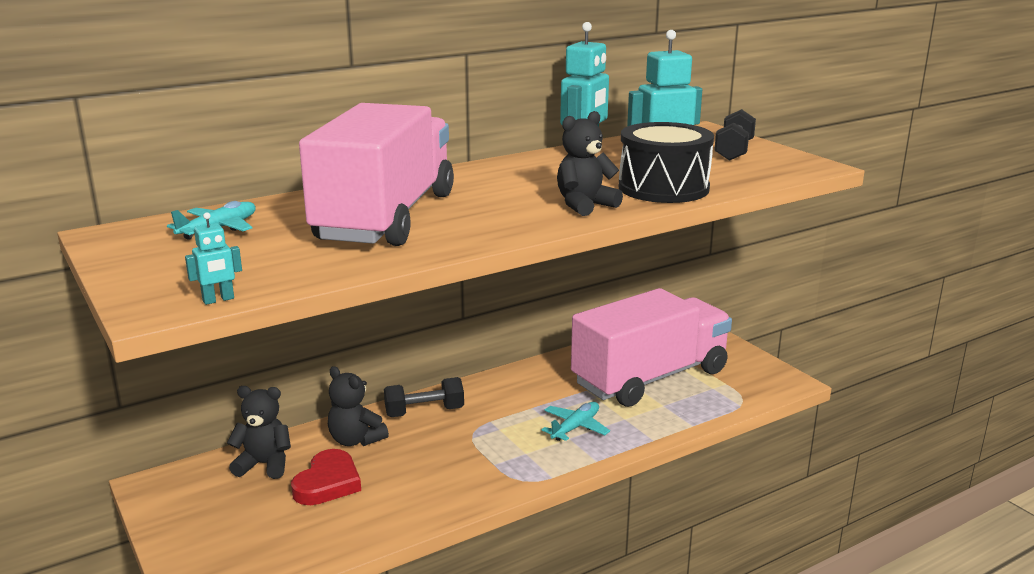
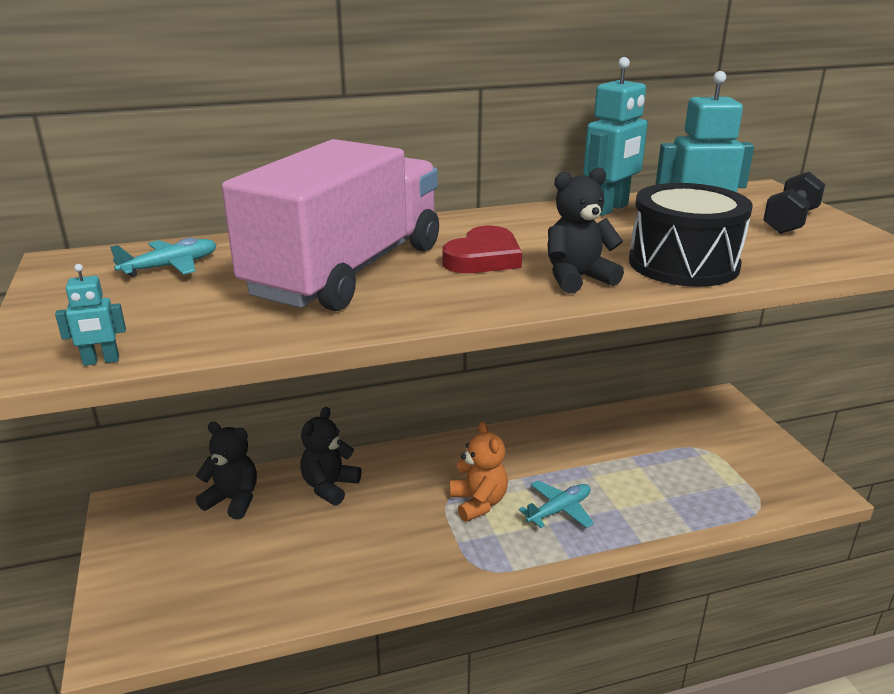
camera: 15 degrees right, 5 degrees up
red heart [291,449,361,505] -> red heart moved to [442,226,522,273]
black teddy bear [328,366,389,446] -> black teddy bear turned 60 degrees clockwise [300,407,361,506]
black dumbbell [384,377,464,417] -> none
pink truck [571,288,732,407] -> none
none -> orange teddy bear [450,421,508,522]

